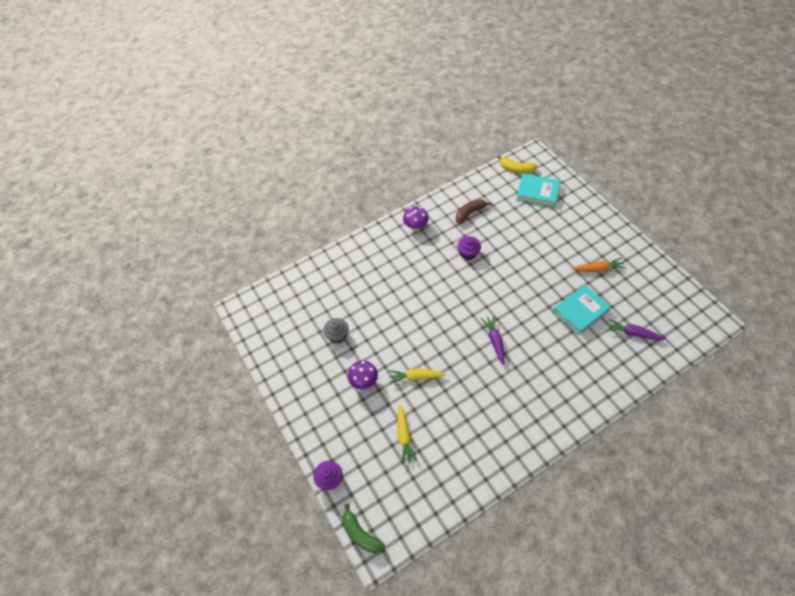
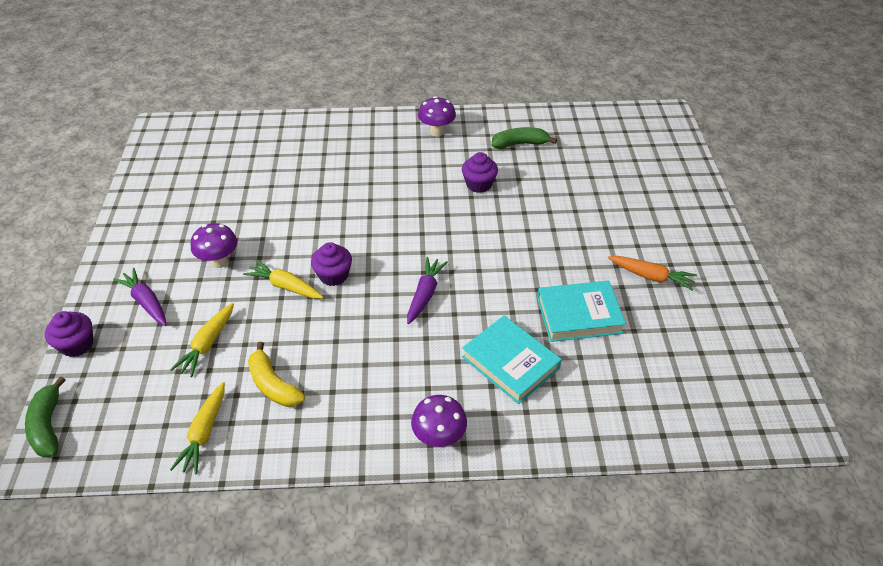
camera: 25 degrees right, 10 degrees down
grey cupcake [323,318,349,343] -> none
brown banana [456,199,492,224] -> green banana [492,127,557,149]
yellow banana [497,155,537,173] -> yellow banana moved to [248,342,305,407]
turquoise book [516,174,560,207] -> turquoise book moved to [462,315,562,404]
purple carrot [607,319,665,340] -> purple carrot moved to [113,268,167,326]
none -> yellow carrot [170,382,225,475]
none -> purple cupcake [311,242,352,286]
none -> purple mushroom [411,395,467,447]

